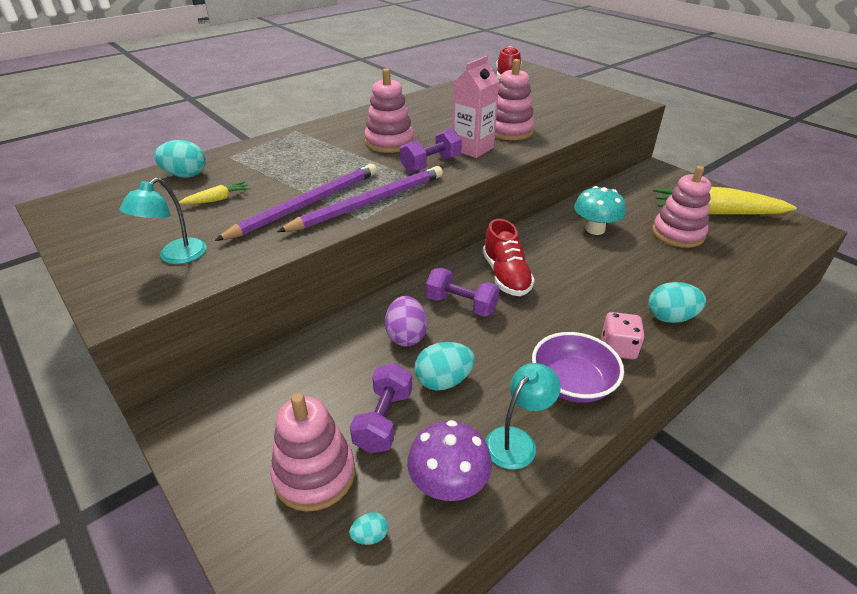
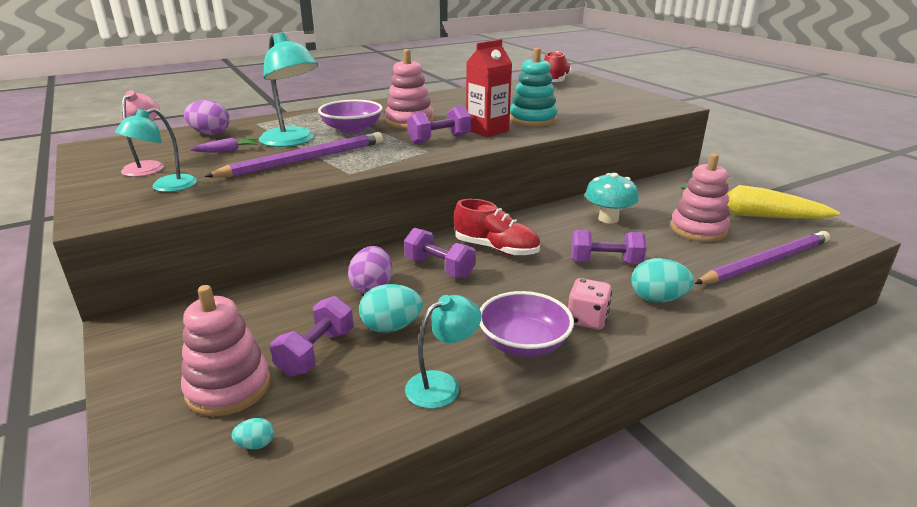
camera: 10 degrees right, 10 degrees down
turquoise egg [154,140,206,178] -> purple egg [184,100,230,135]
yellow carrot [179,181,250,204] -> purple carrot [190,138,259,153]
purple pencil [277,166,443,232] -> purple pencil moved to [694,231,830,284]
purple mushroom [407,420,492,501] -> none
pink carton [452,56,499,158] -> red carton [466,39,512,137]
red shoe [483,219,535,296] -> red shoe turned 60 degrees counterclockwise [454,199,540,256]
pink stacking toy [495,59,535,140] -> turquoise stacking toy [510,48,558,127]
none -> pink lamp [121,90,164,177]
none -> turquoise lamp [259,33,318,147]
none -> purple bowl [318,100,383,134]
none -> purple dumbbell [571,230,647,264]

